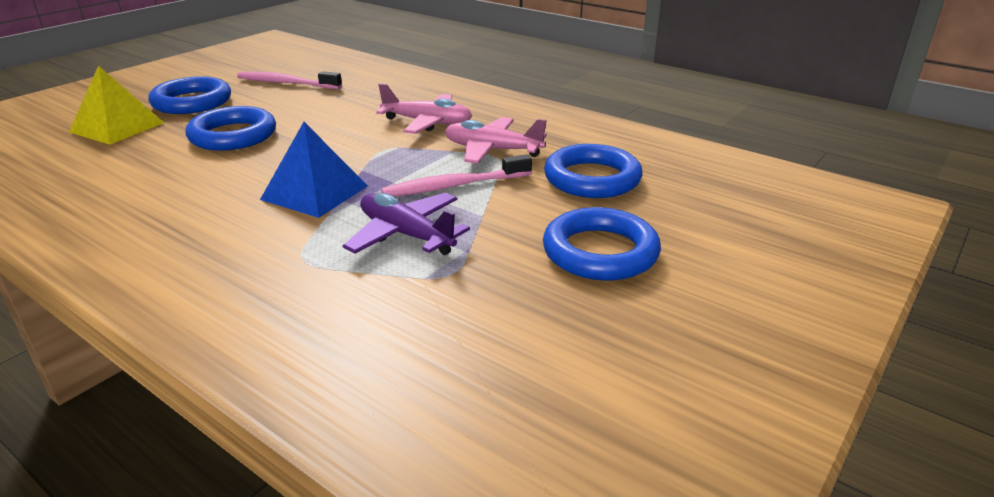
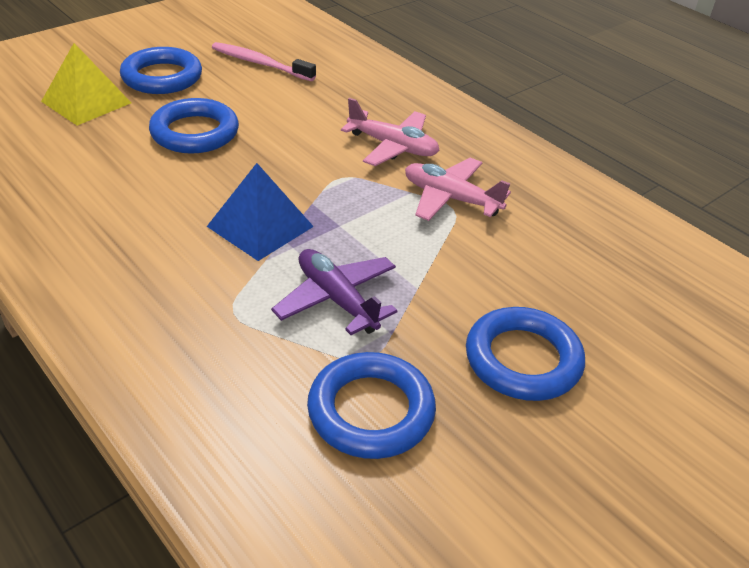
camera: 10 degrees right, 10 degrees up
pink toothbrush [381,154,532,196] -> none
blue ring [544,144,642,198] -> blue ring moved to [307,352,436,459]

